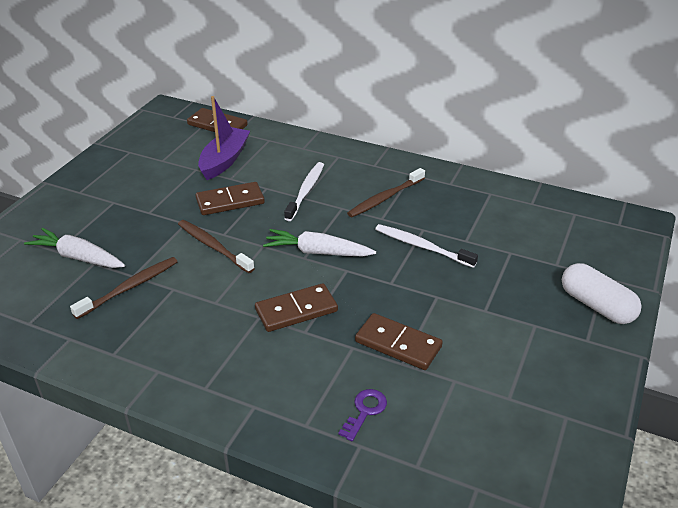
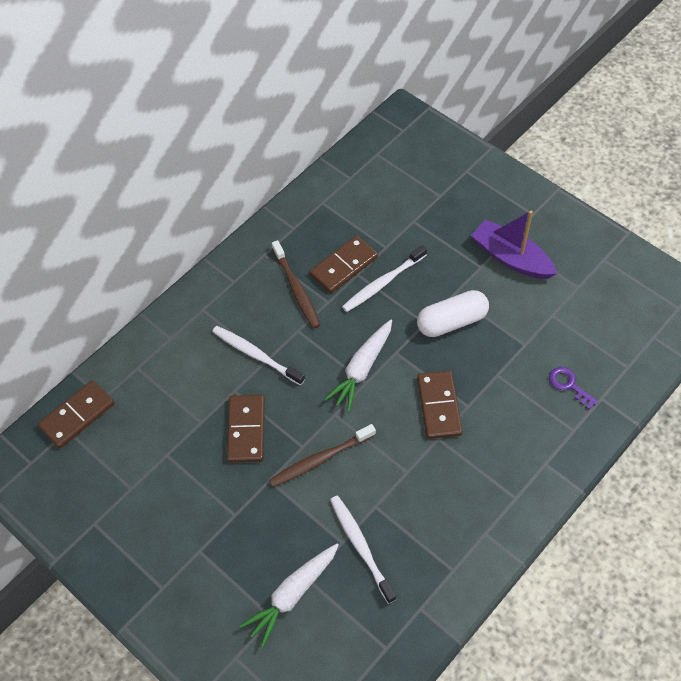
camera: 70 degrees left, 20 degrees up
brown toothbrush [70,257,178,319] -> white toothbrush [330,496,396,604]
purple boat [198,96,250,180] -> purple boat moved to [471,211,557,279]
brown domino [355,313,443,370] -> brown domino moved to [310,235,378,293]
white capsule [562,263,642,324] -> white capsule moved to [417,290,489,337]

